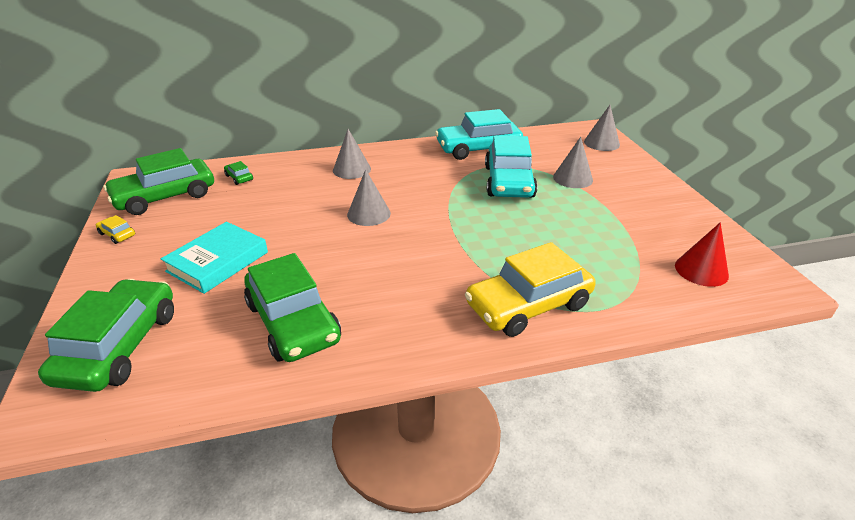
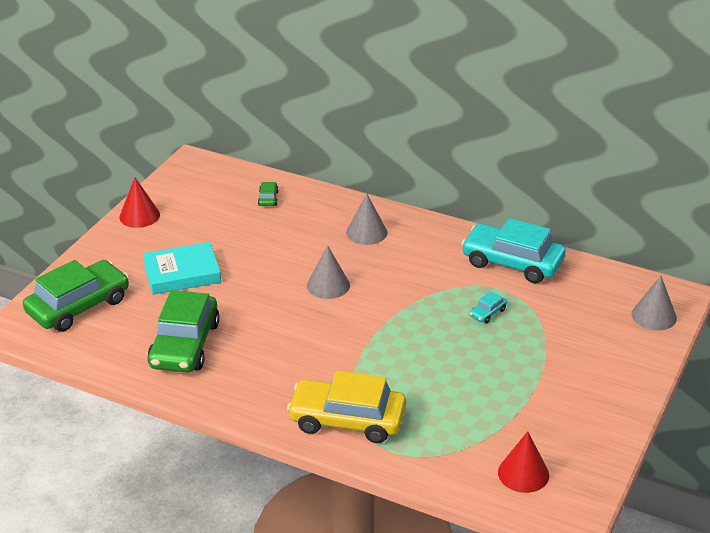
camera: 40 degrees right, 0 degrees up
yellow car [96,215,135,244] -> red cone [119,178,160,228]
green car [103,148,214,215] -> none
turquoise car [485,136,538,198] -> turquoise car [469,291,507,323], size x0.40
grey cone [553,137,593,188] -> none

